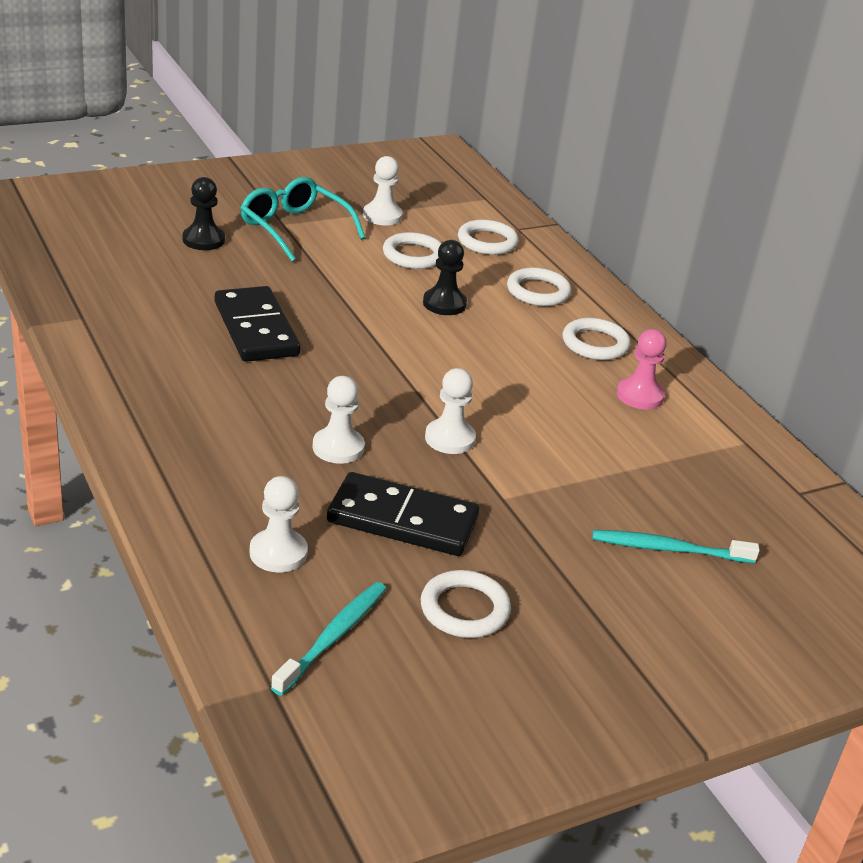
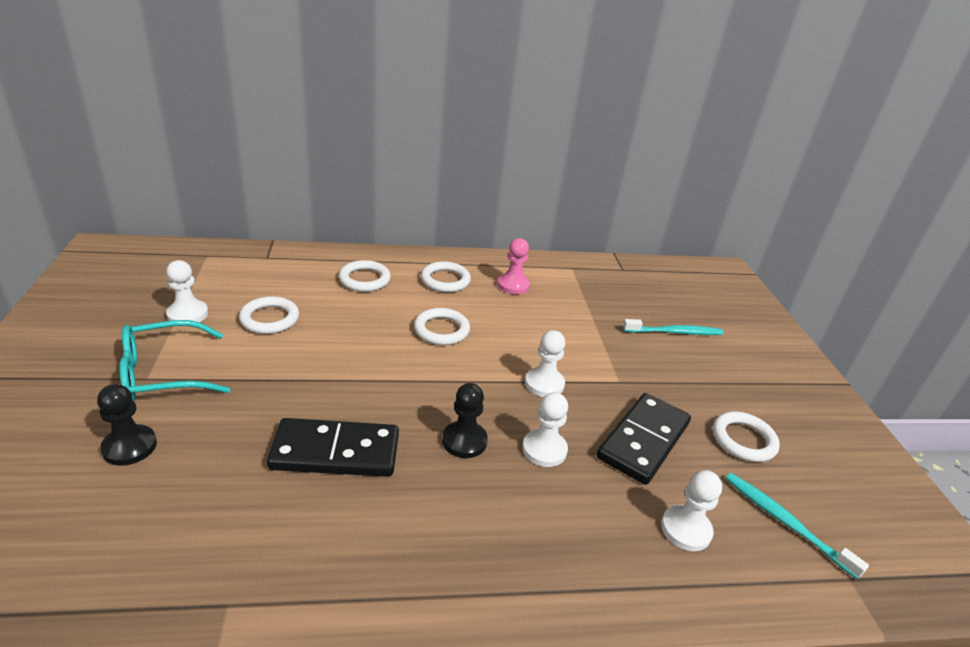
camera: 70 degrees left, 0 degrees up
black pawn [423,240,467,315] -> black pawn moved to [442,383,488,458]
white ring [458,219,519,255] -> white ring moved to [414,308,470,345]
turquoise toothbrush [592,530,760,563] -> turquoise toothbrush turned 120 degrees counterclockwise [623,319,723,335]

